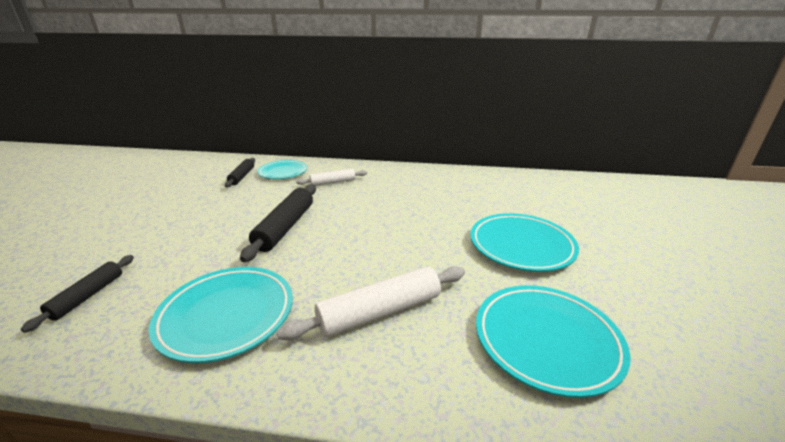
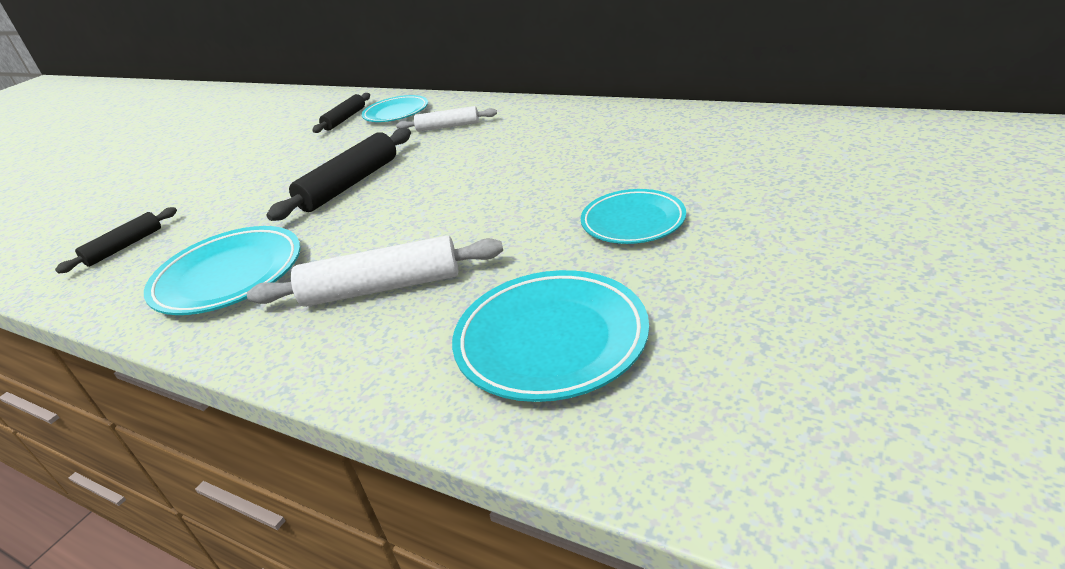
camera: 25 degrees right, 5 degrees up
turquoise plate [470,213,579,272] -> turquoise plate [581,189,686,244], size x0.67

